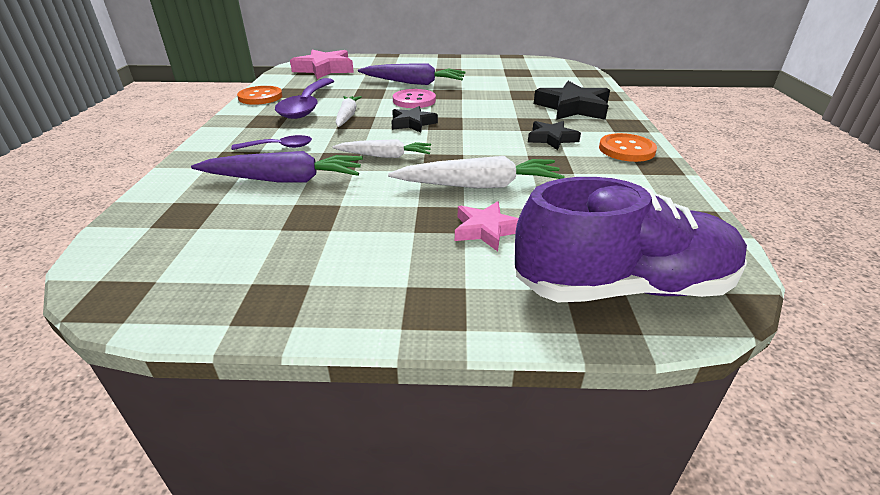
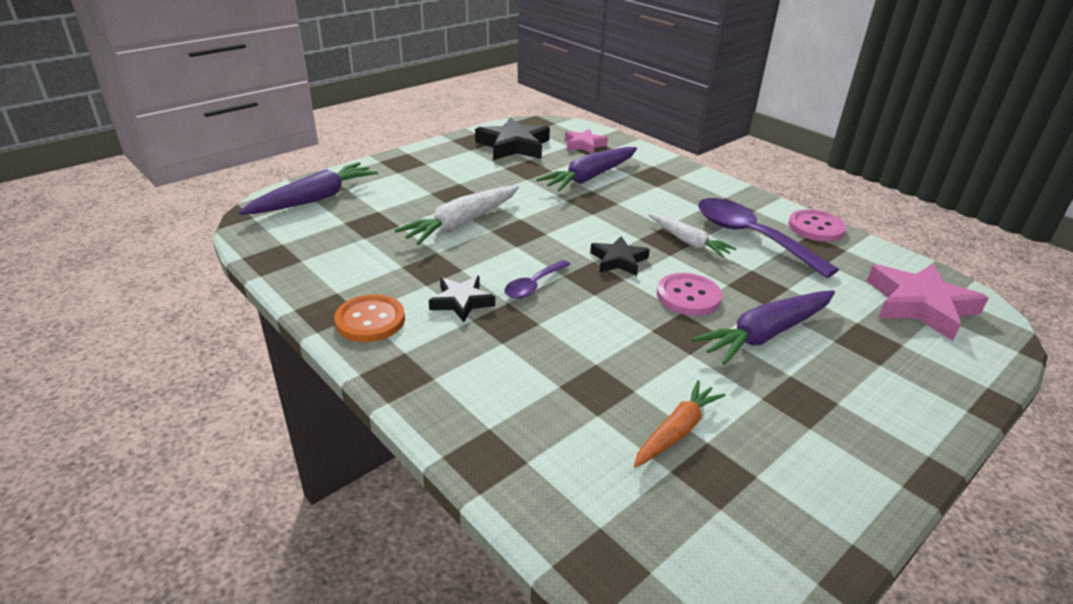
camera: 135 degrees right, 0 degrees up
purple spoon [231,135,312,150] -> purple spoon moved to [504,260,571,299]
orange button [237,86,282,105] -> pink button [788,209,846,242]
white carrot [332,139,431,158] -> none
pink star [455,201,519,251] -> pink star moved to [565,129,608,153]
purple shoe [515,177,747,302] -> purple carrot [238,162,378,215]
black star [534,81,610,120] -> black star moved to [475,117,550,160]
none -> orange carrot [634,380,726,468]

